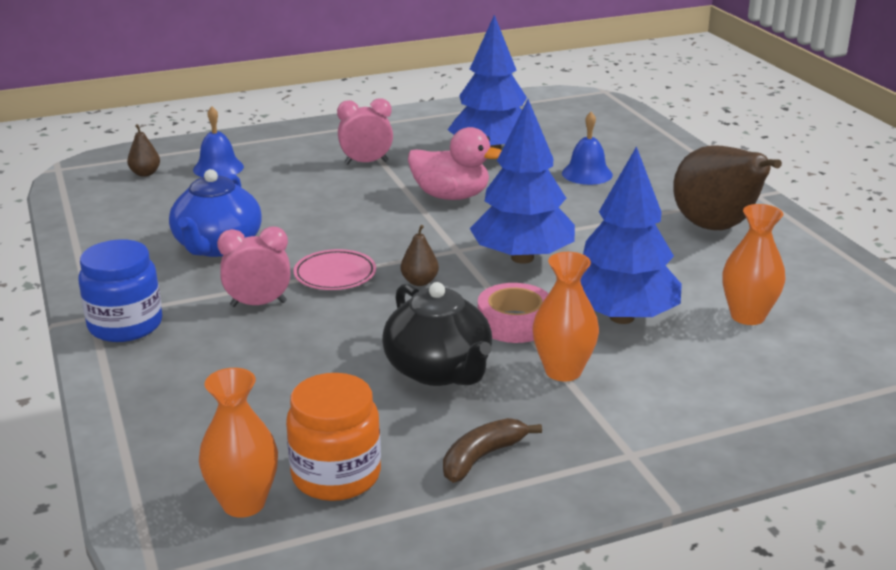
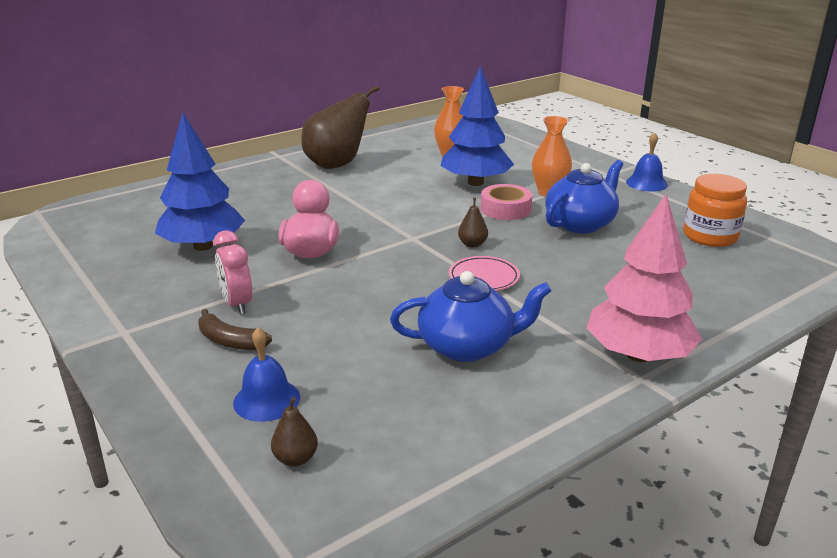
camera: 105 degrees left, 0 degrees up
blue jar [78,240,162,342] -> pink tree [586,194,702,362]
orange vase [199,368,278,518] -> none
pink clock [217,226,290,307] -> none
black teapot [382,282,492,386] -> blue teapot [545,160,623,233]
brown banana [443,418,542,483] -> brown banana moved to [198,309,272,350]
blue tree [470,99,575,264] -> none
blue bell [562,112,613,185] -> blue bell moved to [626,132,668,192]

